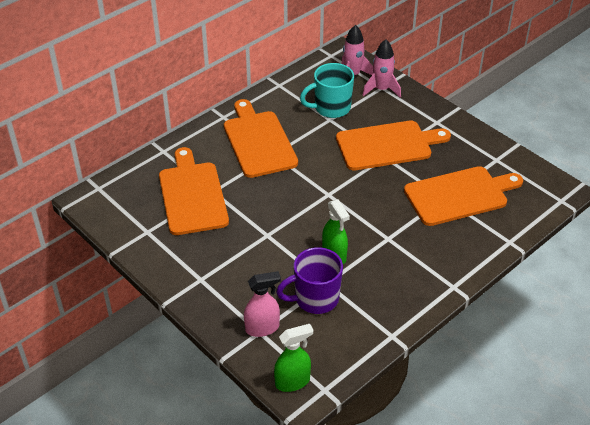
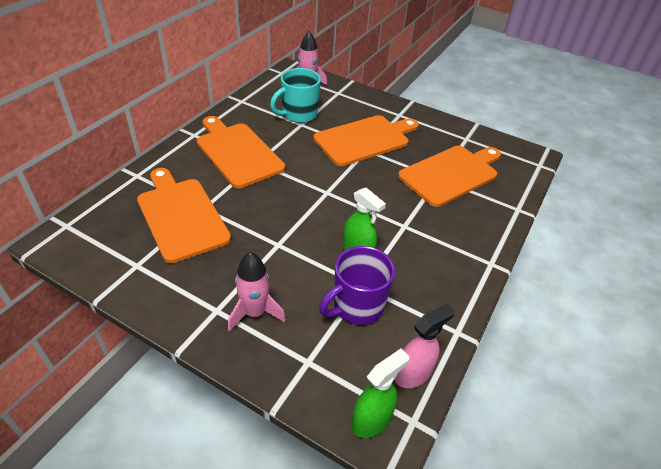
camera: 20 degrees left, 0 degrees up
pink spray bottle [244,271,281,337] -> pink spray bottle moved to [395,304,455,388]
pink rocket [362,39,401,98] -> pink rocket moved to [228,252,286,332]

